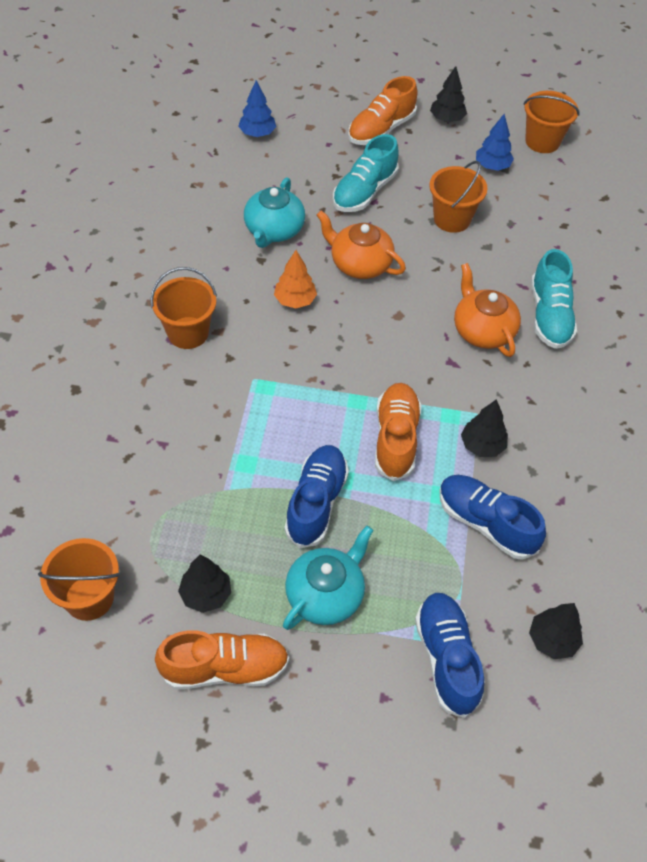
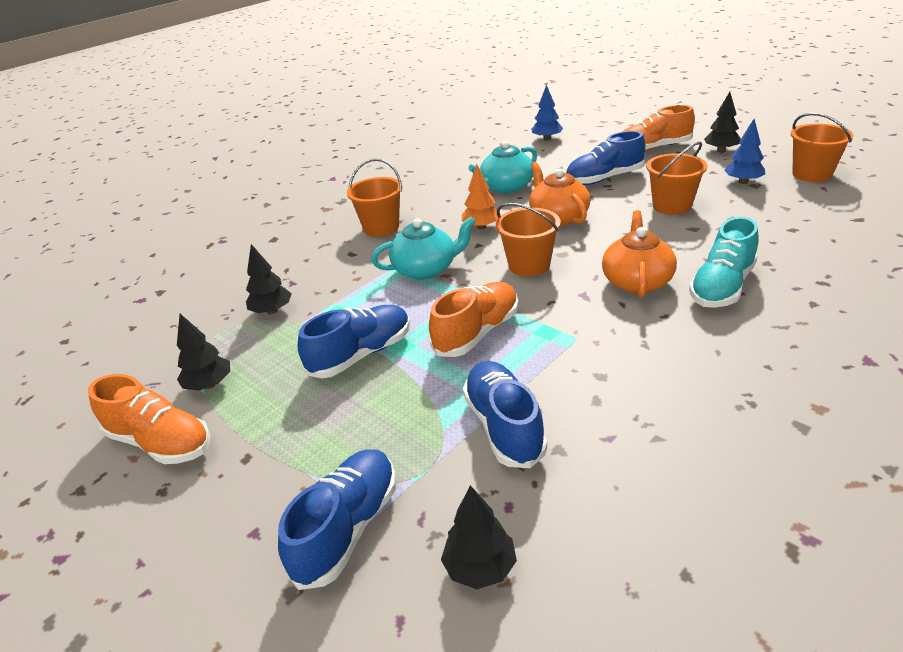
camera: 40 degrees right, 20 degrees down
orange bucket [38,538,120,621] -> orange bucket moved to [496,203,561,277]
turquoise teapot [283,526,373,630] -> turquoise teapot moved to [371,217,476,280]
turquoise shoe [333,134,399,212] -> blue shoe [566,131,645,185]
black tree [461,399,508,457] -> black tree moved to [246,244,292,314]

